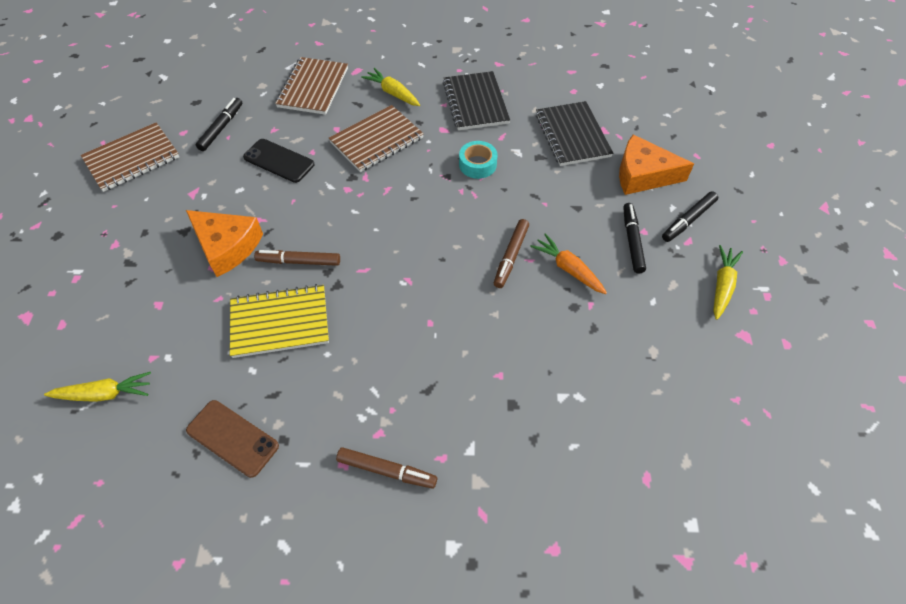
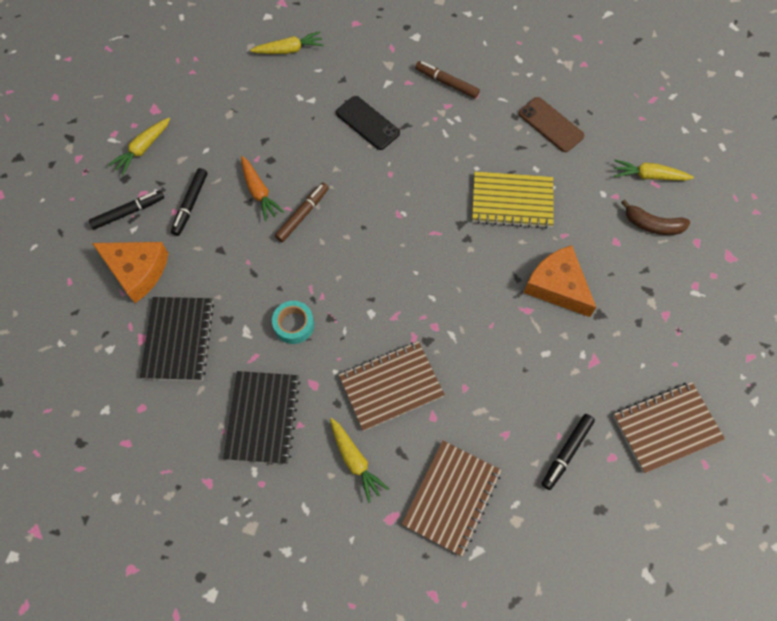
camera: 165 degrees left, 10 degrees up
black phone [243,139,315,183] -> black phone moved to [336,96,400,150]
brown marker [254,250,340,266] -> none
none -> yellow carrot [250,31,324,54]
none -> brown banana [621,200,690,235]

